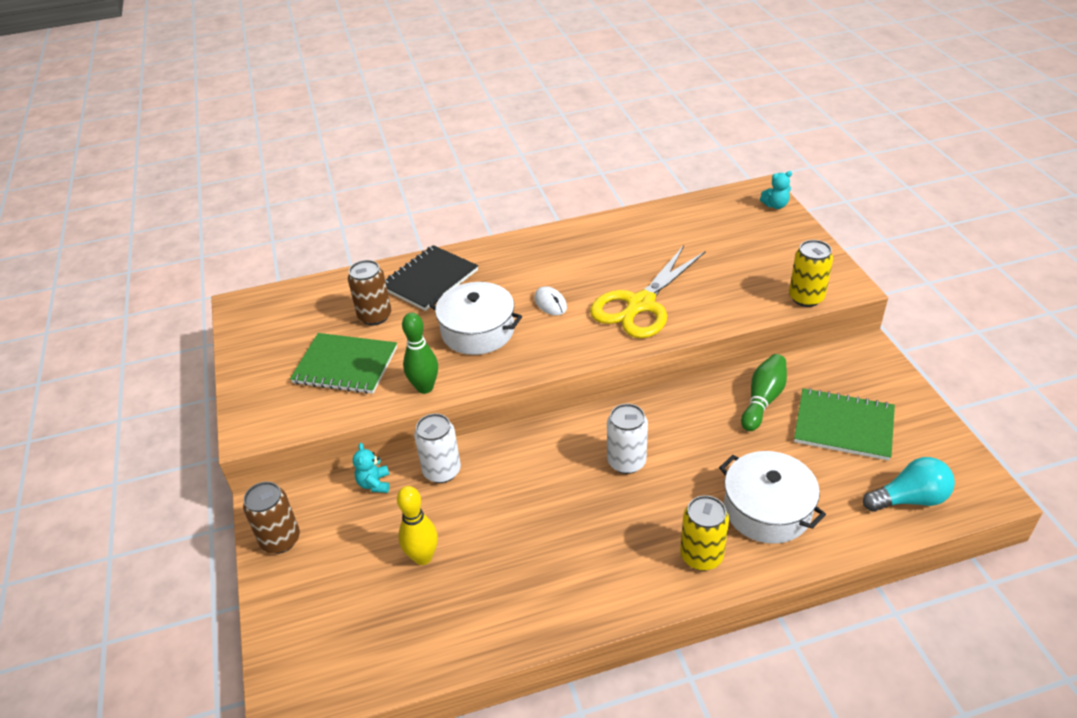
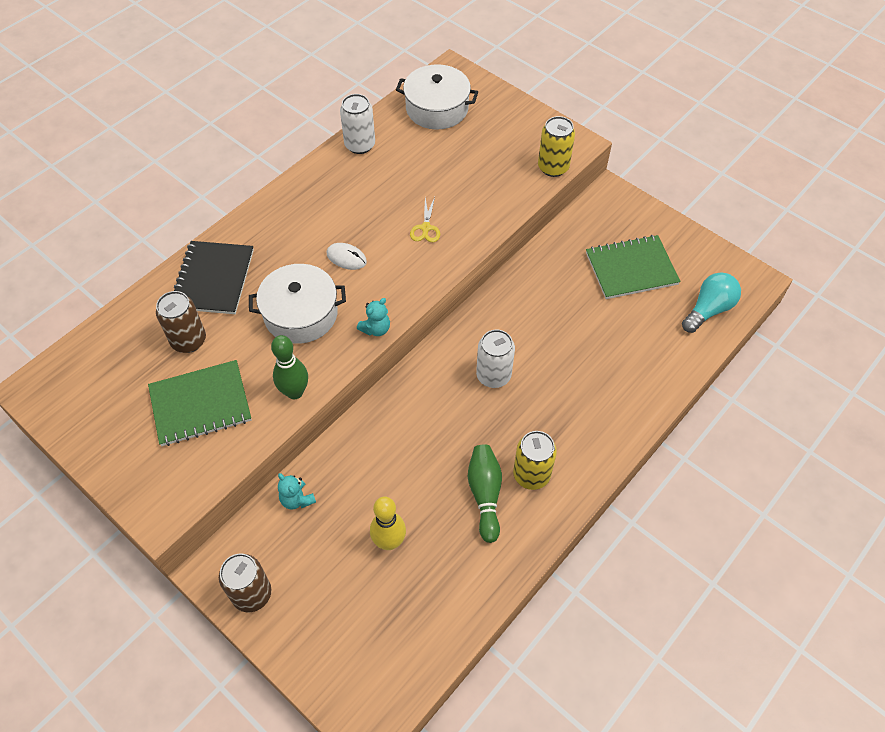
camera: 35 degrees left, 15 degrees up
white can [414,413,461,483] -> white can moved to [340,94,375,154]
yellow scissors [590,245,705,338] -> yellow scissors [410,197,440,242], size x0.41
yellow can [680,495,729,571] -> yellow can moved to [513,431,557,490]
white pot [719,451,826,544] -> white pot moved to [396,64,478,129]
green bowling pin [741,354,787,431] -> green bowling pin moved to [468,444,502,543]
turquoise teddy bear [760,171,792,209] -> turquoise teddy bear moved to [357,298,390,336]

